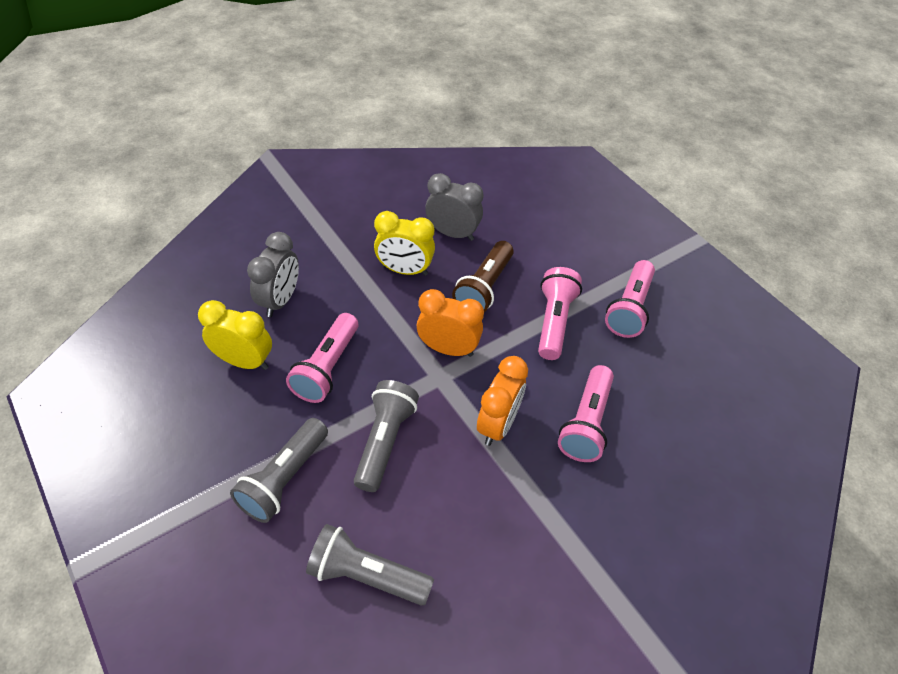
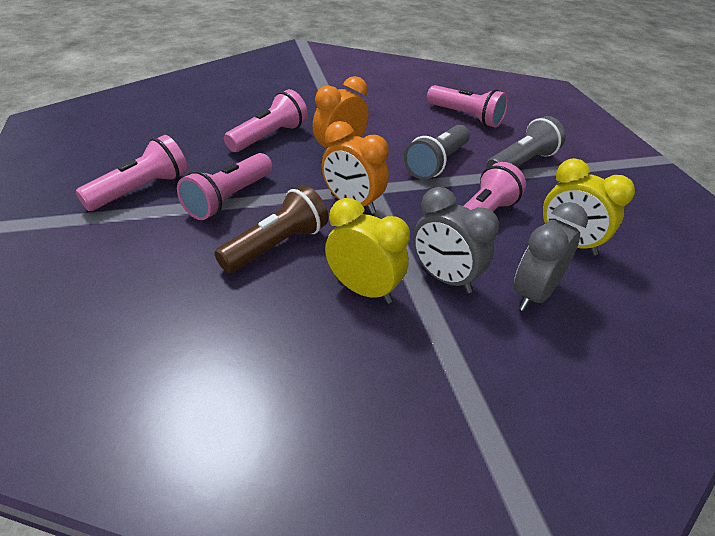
camera: 160 degrees left, 10 degrees down
grey flashlight [306,524,434,606] -> pink flashlight [427,85,508,127]
grey clock [425,173,483,241] -> grey clock moved to [413,187,499,293]

